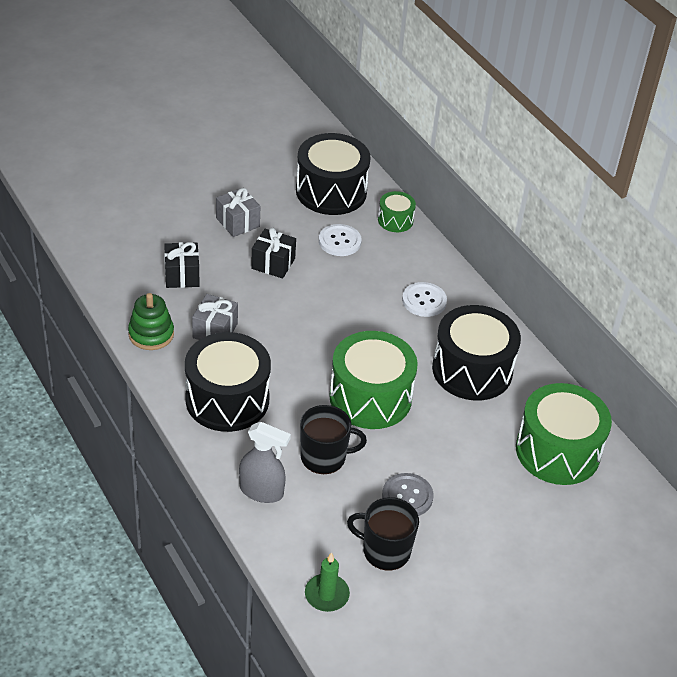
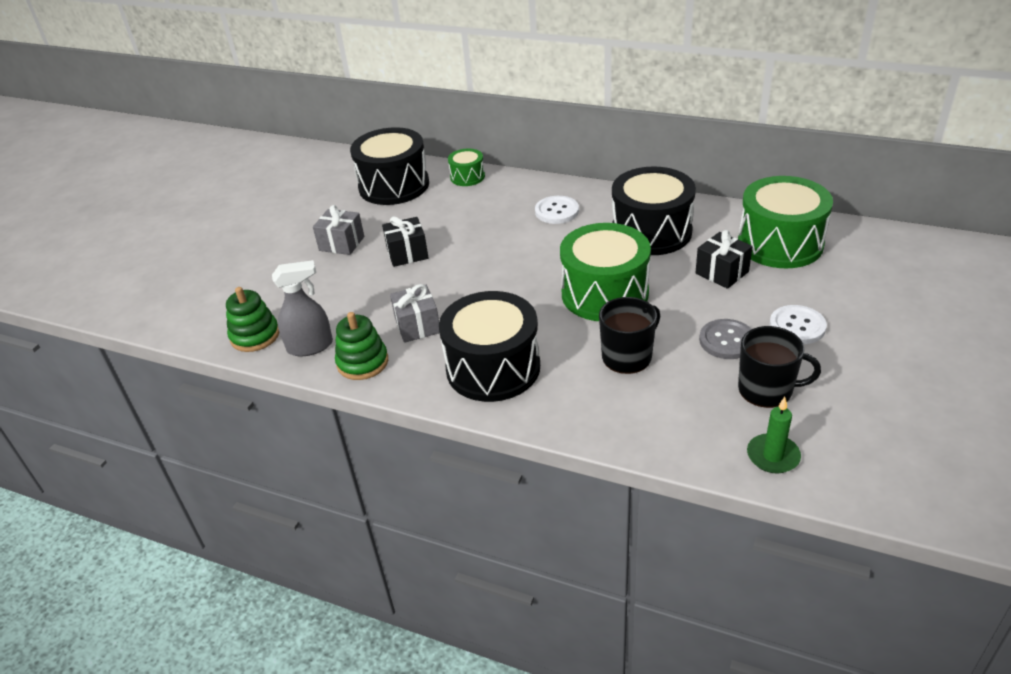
camera: 30 degrees left, 5 degrees down
black gift [164,242,199,288] -> black gift moved to [695,230,753,289]
grey spray bottle [239,422,291,503] -> grey spray bottle moved to [272,260,333,356]
white button [319,224,362,256] -> white button moved to [770,305,827,344]
black mug [347,497,419,570] -> black mug turned 150 degrees counterclockwise [738,326,821,408]
none -> green stacking toy [226,287,279,352]

